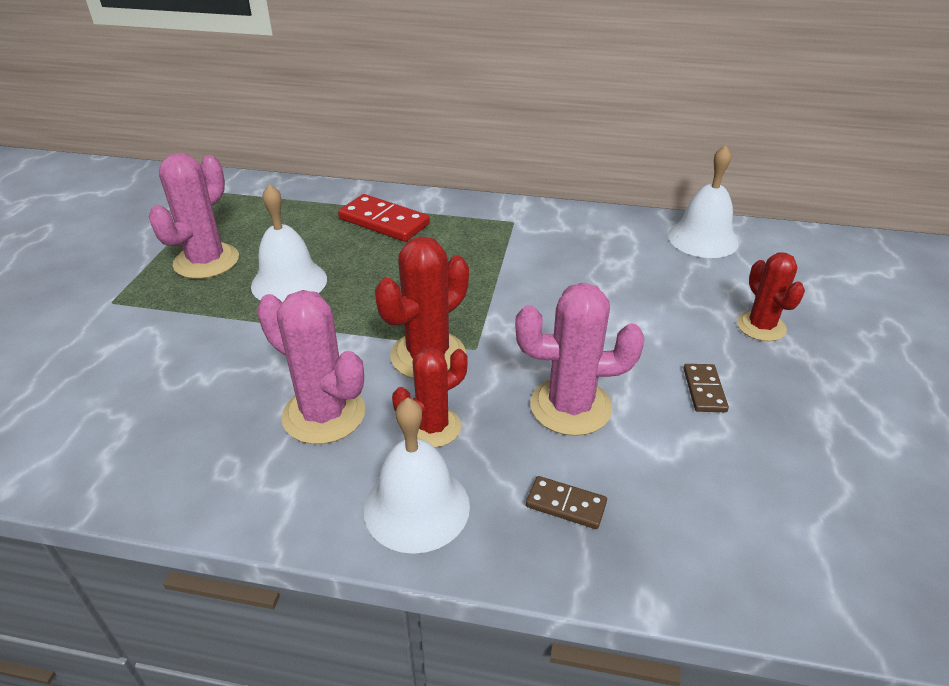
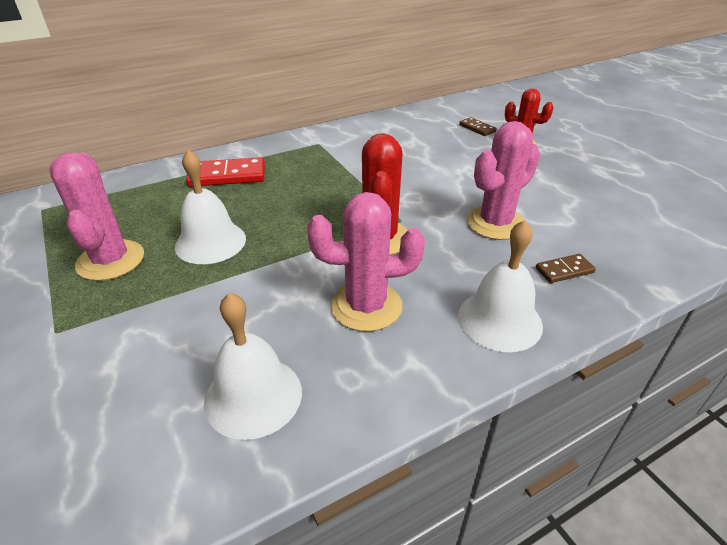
camera: 40 degrees left, 0 degrees up
red cactus [392,347,468,448] -> none
white bell [668,145,739,258] -> white bell moved to [204,293,302,440]
brown domino [684,364,729,412] -> brown domino moved to [459,117,497,136]

